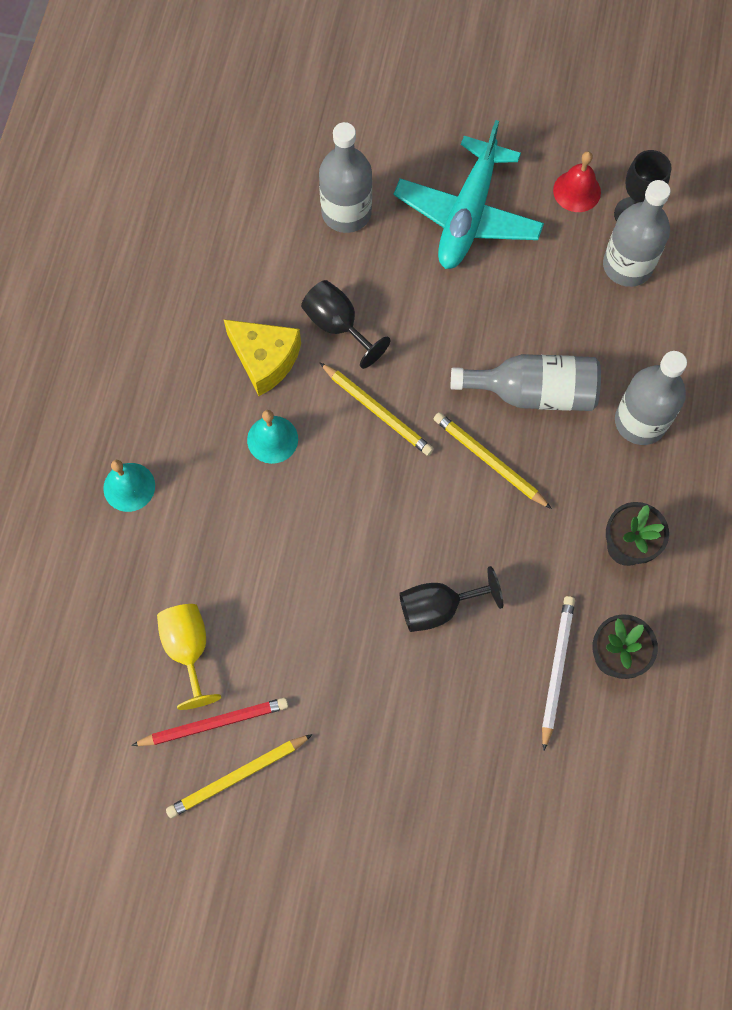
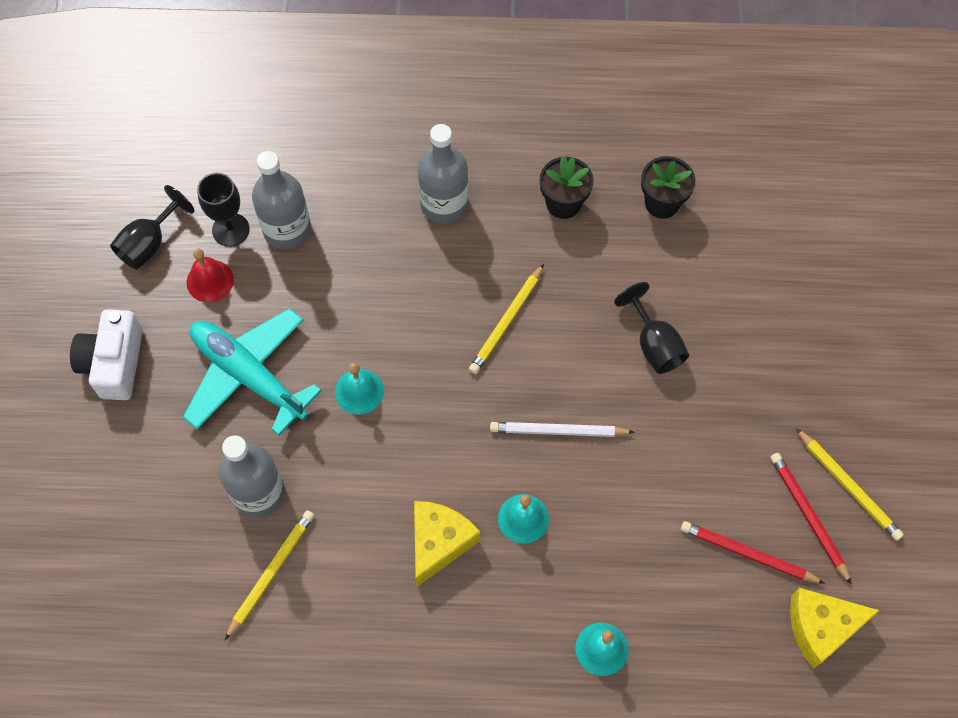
camera: 100 degrees left, 5 degrees down
yellow goblet [157,604,221,710] -> red pencil [681,521,825,584]
black goblet [301,280,391,369] -> black goblet moved to [110,185,194,270]
yellow pencil [319,362,434,456] -> yellow pencil moved to [225,510,315,640]
turquoise plane [394,120,544,269] -> turquoise plane turned 150 degrees counterclockwise [183,308,322,436]
grey bottle [451,354,601,411] -> none
white pencil [542,596,575,751] -> white pencil moved to [490,422,635,437]
none -> white camera [70,309,143,400]
none -> turquoise bell [335,363,384,415]
none -> yellow cheese [790,588,880,669]

